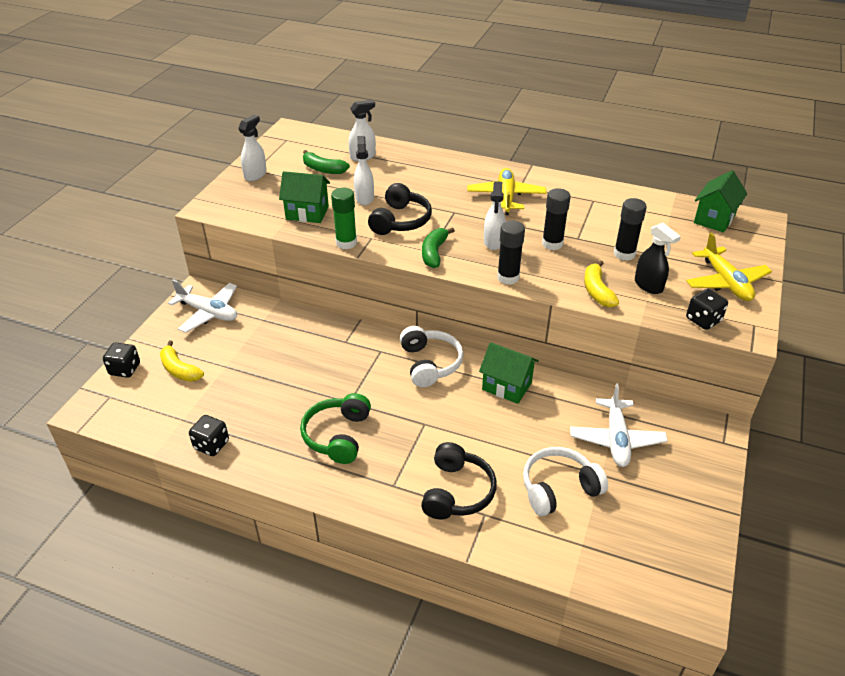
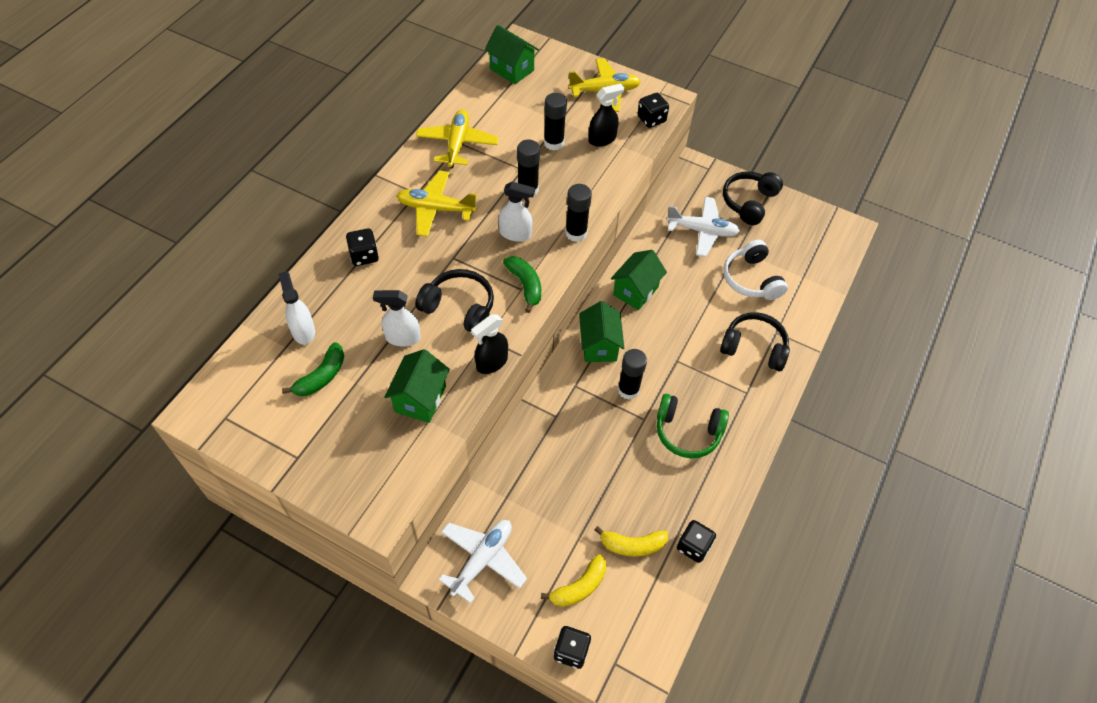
camera: 85 degrees left, 15 degrees up
white spray bottle [238,115,267,181] -> none
green glue stick [331,187,357,249] -> black spray bottle [471,314,508,374]
white headphones [400,326,464,387] -> green house [579,301,624,362]
green banana [422,227,455,268] -> green banana turned 135 degrees counterclockwise [503,256,541,313]
yellow banana [584,260,619,307] -> yellow banana moved to [595,526,668,557]
none -> black dice [346,228,379,266]
none -> yellow plane [416,109,499,168]
none -> black glue stick [618,349,647,400]
none -> black headphones [723,171,783,225]

